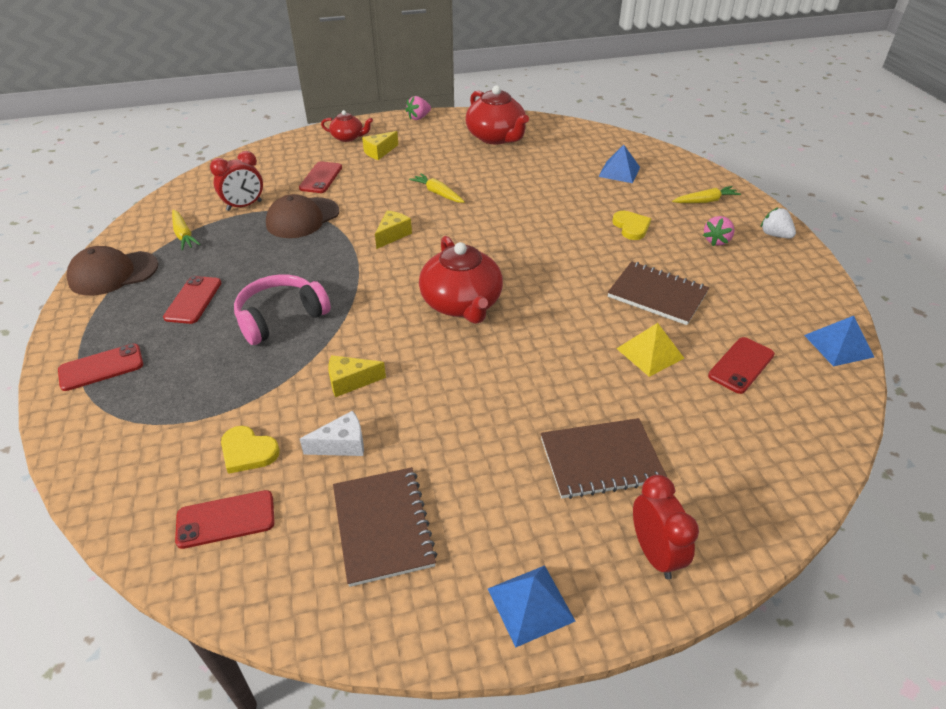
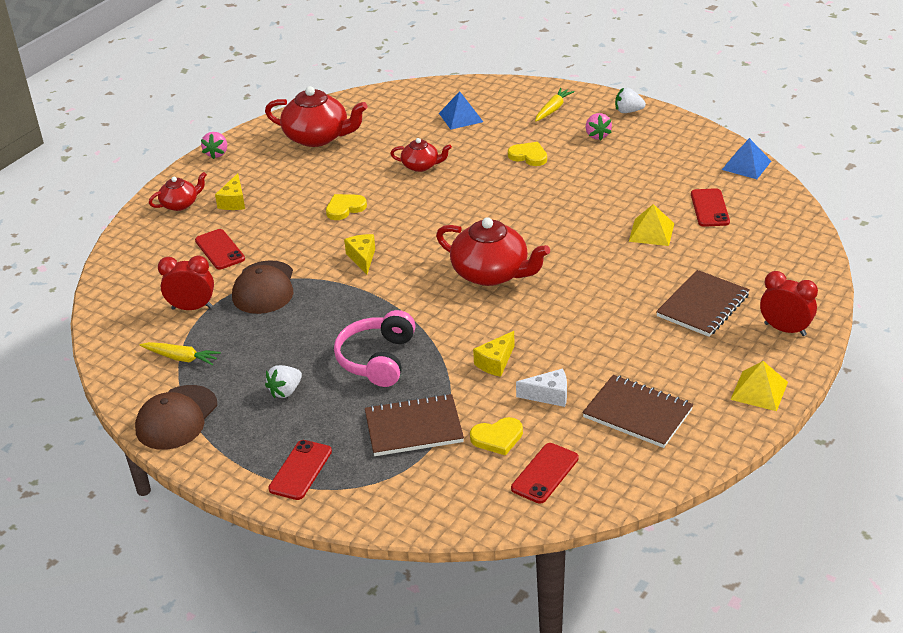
camera: 40 degrees left, 5 degrees down
red phone [163,276,221,324] -> white strawberry [265,365,302,398]
red clock [210,151,263,211] -> red clock turned 105 degrees counterclockwise [158,256,214,310]
white cheese [300,411,364,456] -> white cheese turned 60 degrees clockwise [516,368,567,407]
yellow carrot [409,173,465,203] -> yellow heart [326,194,367,220]
blue pyramid [488,565,575,648] -> yellow pyramid [730,361,788,411]
brown notebook [608,261,709,325] -> brown notebook moved to [365,394,464,456]
none -> red teapot [390,138,452,172]

